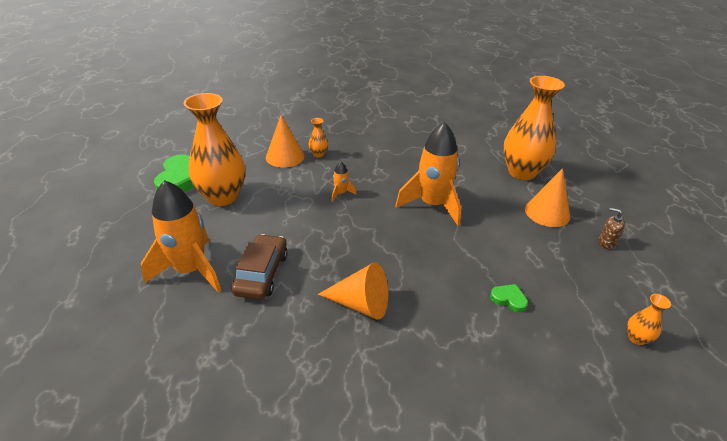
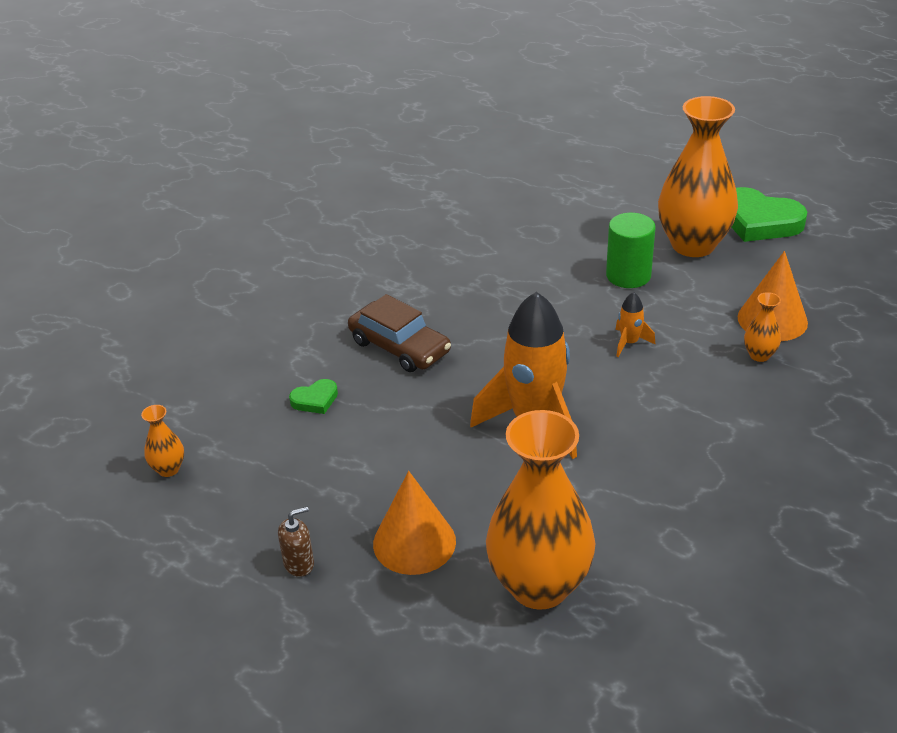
camera: 125 degrees right, 0 degrees up
orange rocket [141,180,221,293] -> none
brown car [231,234,288,300] -> brown car moved to [348,294,451,372]
orange cone [318,262,388,320] -> none
none -> green cylinder [606,213,655,288]

